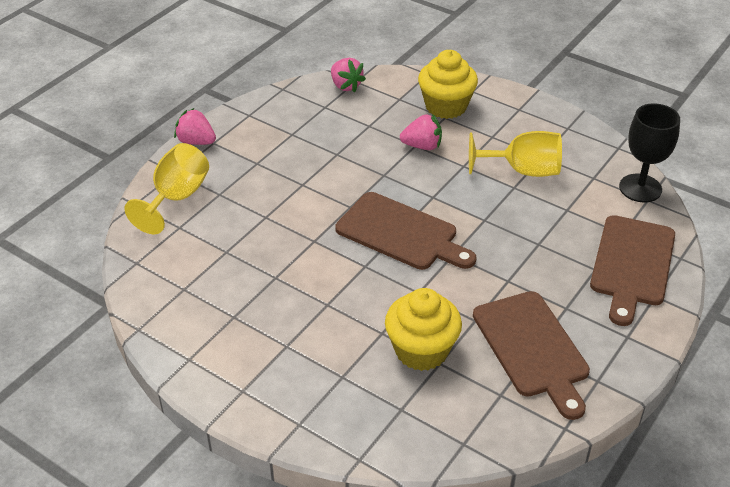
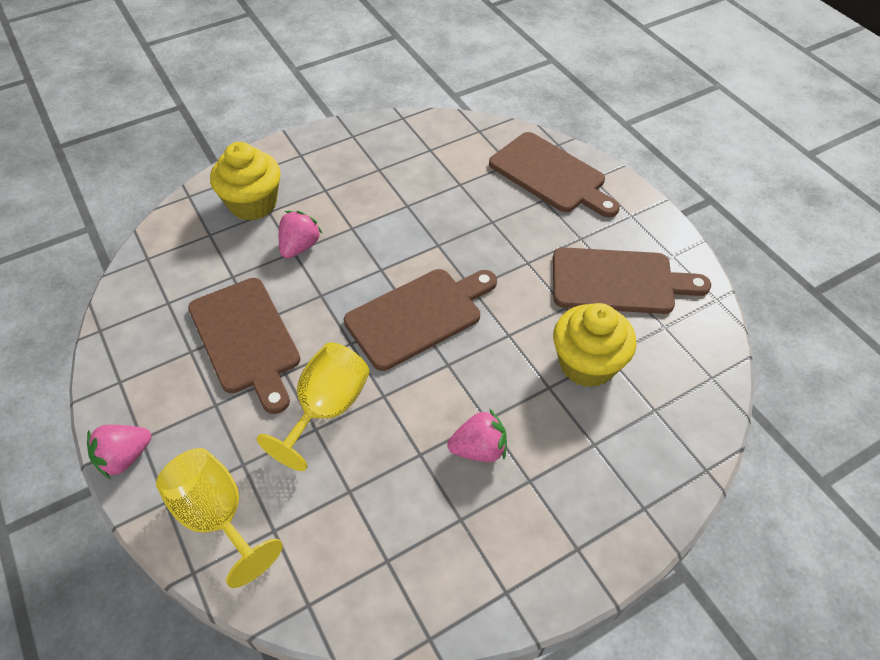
camera: 65 degrees left, 10 degrees up
pink strawberry [331,58,366,93] -> pink strawberry moved to [447,408,507,462]
yellow goblet [469,131,562,177] -> yellow goblet moved to [257,342,370,471]
black goblet [619,103,680,202] -> none
none -> brown cutting board [188,278,300,414]

